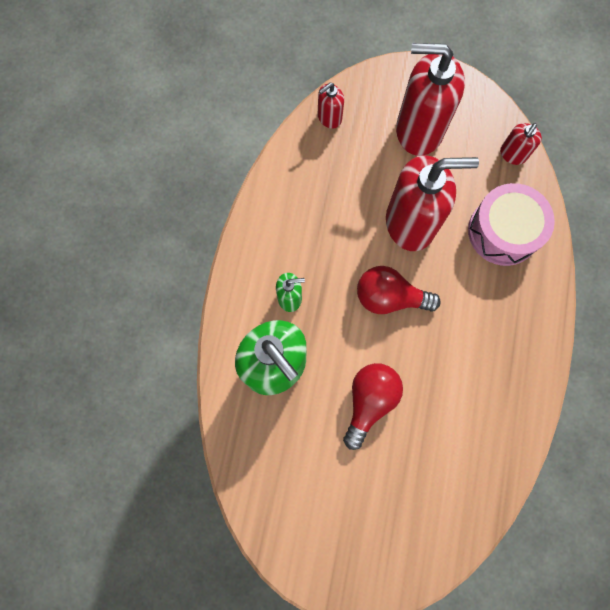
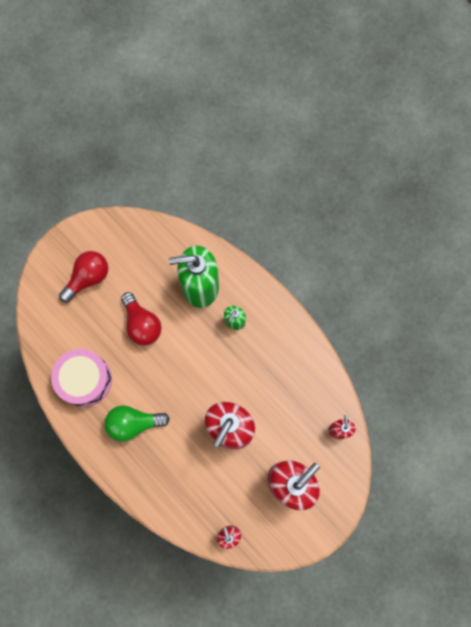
camera: 125 degrees right, 0 degrees up
red light bulb [357,266,441,314] -> red light bulb moved to [59,251,108,302]
pink drum [468,183,555,266] -> pink drum moved to [51,349,112,407]
none -> green light bulb [105,405,170,442]

